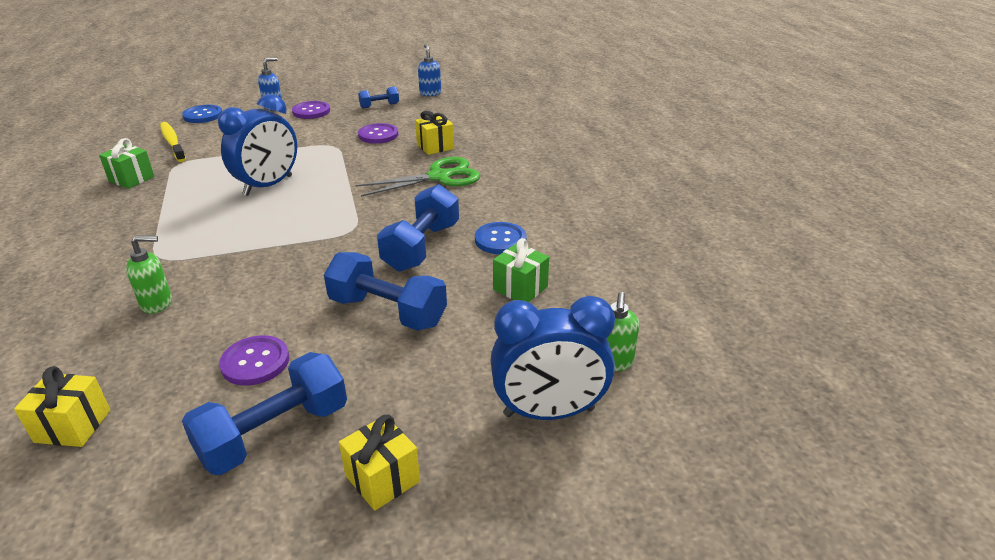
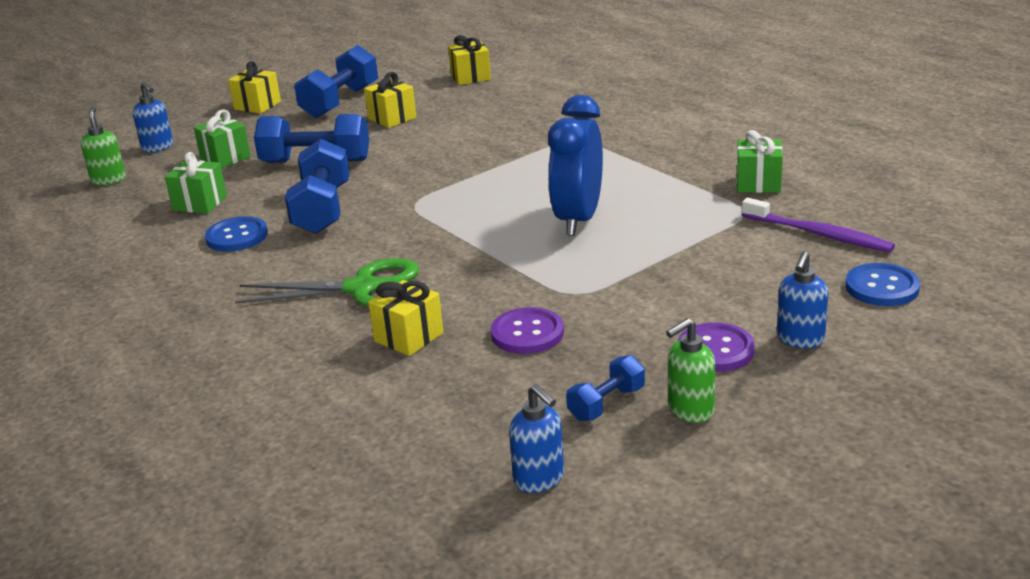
camera: 160 degrees right, 5 degrees down
green soap dispenser [126,235,172,314] -> green soap dispenser moved to [666,318,715,423]
yellow toothbrush [160,122,186,162] -> purple toothbrush [742,198,895,252]
purple button [219,335,289,386] -> yellow gift [364,72,416,128]
green scissors [356,157,480,197] -> green scissors turned 135 degrees counterclockwise [235,258,419,307]
blue clock [490,296,615,420] -> blue soap dispenser [133,82,173,153]
none -> green gift [194,110,251,168]

